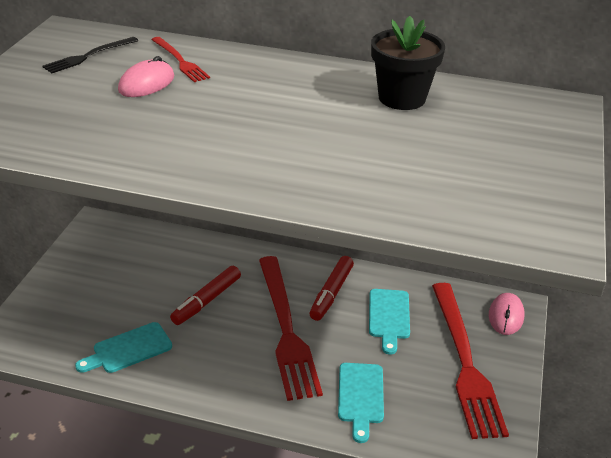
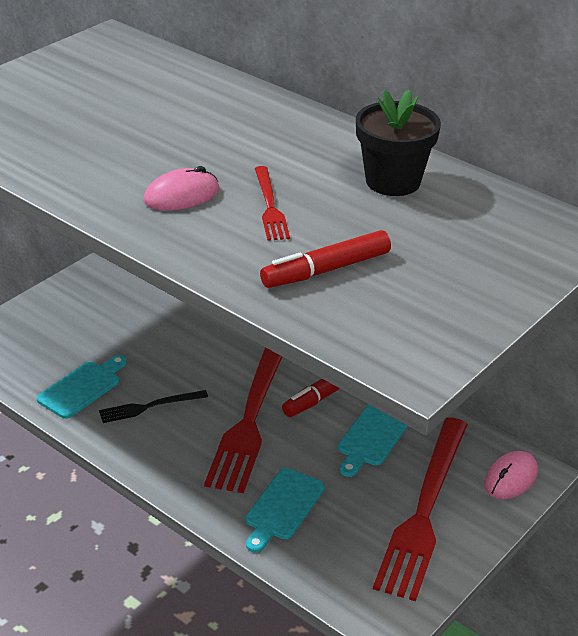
camera: 25 degrees right, 0 degrees up
black fork [42,37,138,73] -> black fork moved to [99,390,208,423]
turquoise cutting board [75,322,172,373] -> turquoise cutting board turned 135 degrees clockwise [36,355,127,419]
pink mouse [118,56,174,97] -> pink mouse moved to [143,166,219,210]
red fork [152,37,210,82] -> red fork moved to [255,166,290,241]
red marker [170,266,241,325] -> red marker moved to [260,230,391,288]

